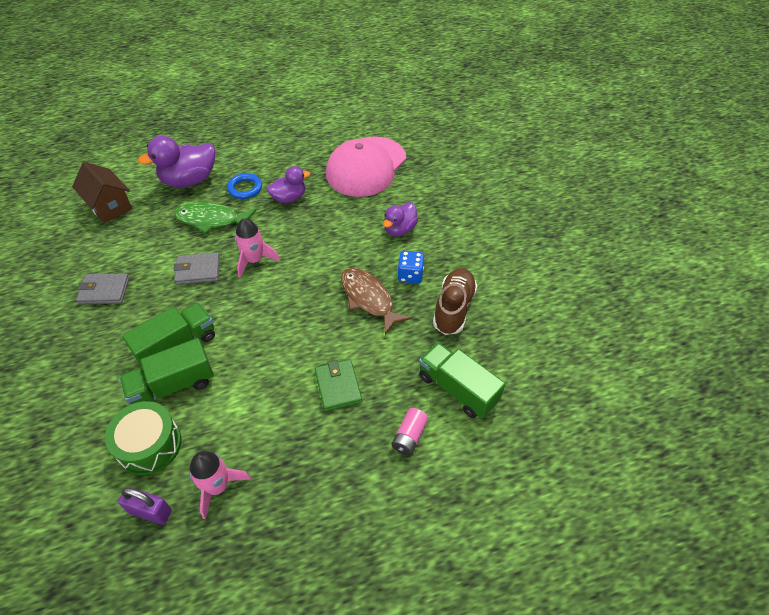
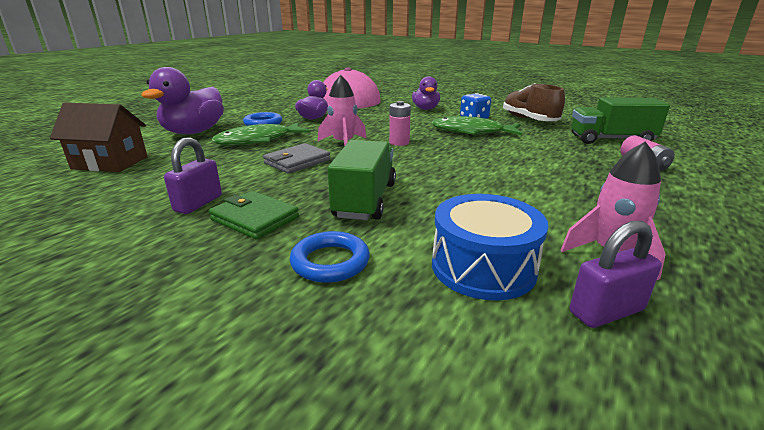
camera: 40 degrees left, 25 degrees down
grey wallet [76,273,129,304] -> purple padlock [164,137,222,214]
green drum [105,401,181,475] -> blue drum [432,194,548,301]
green truck [119,338,214,405] -> none
green wallet [315,359,362,411] -> green wallet moved to [209,191,299,240]
brown fish [341,268,412,335] -> green fish [431,116,522,135]
none -> blue ring [290,231,370,283]
none -> pink battery [389,101,411,146]

